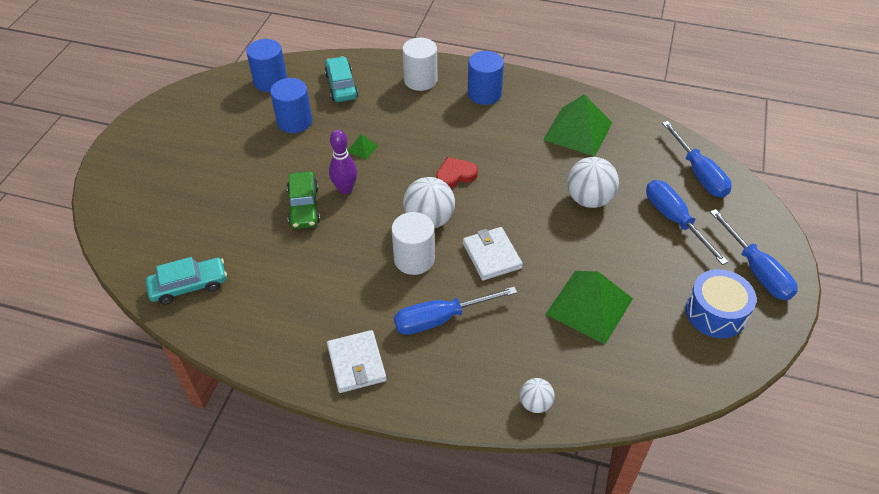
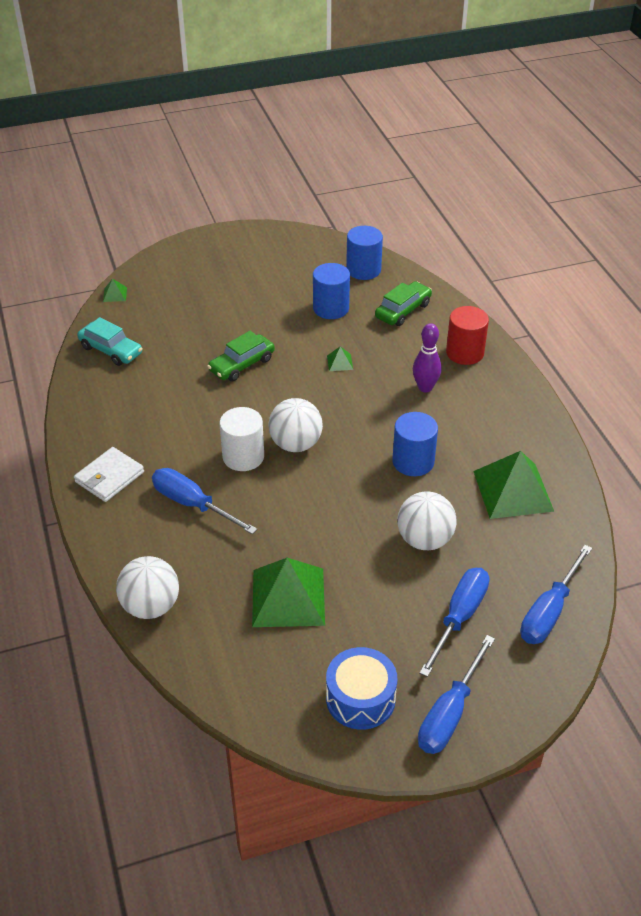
camera: 55 degrees right, 5 degrees down
turquoise car [324,56,358,102] -> green car [375,281,432,326]
purple bowling pin [329,130,357,194] -> purple bowling pin moved to [413,323,442,393]
white cylinder [402,38,437,91] -> red cylinder [446,306,489,365]
red heart [436,157,478,188] -> none
white wallet [463,227,523,280] -> none
blue cylinder [468,51,504,105] -> blue cylinder moved to [392,412,438,476]
white ball [520,378,555,413] -> white ball [116,556,179,619], size x1.78
none -> green pyramid [103,278,127,302]

